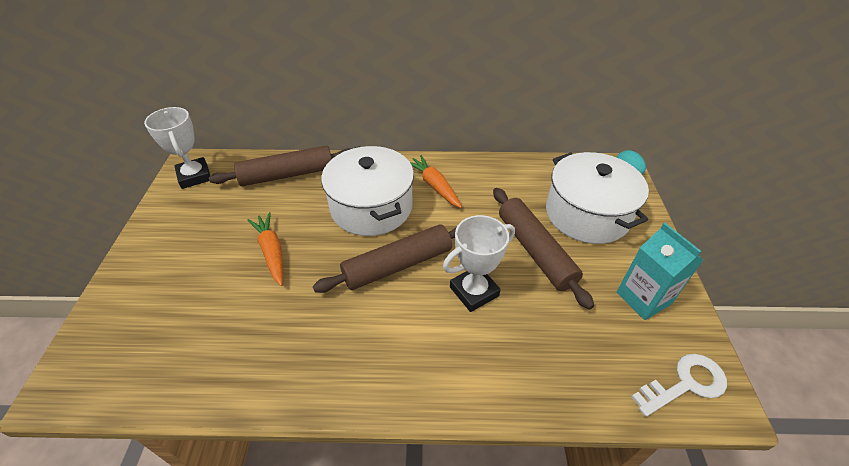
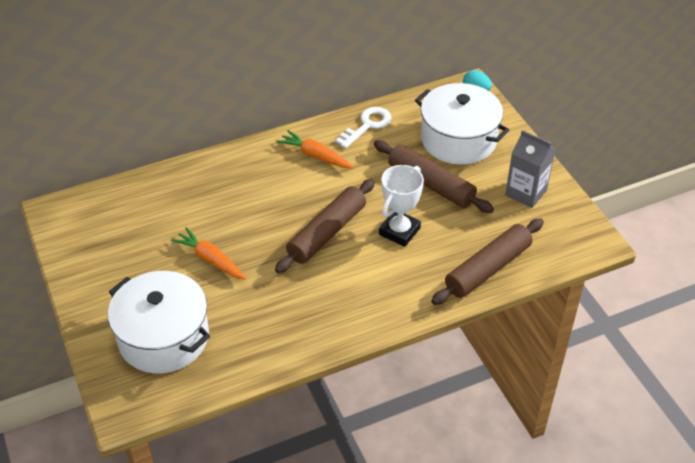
camera: 25 degrees left, 0 degrees up
white trophy [144,107,210,189] -> none
brown rolling pin [209,146,350,186] -> brown rolling pin moved to [431,218,544,305]
white pot [321,146,414,236] -> white pot moved to [108,271,210,373]
turquoise carton [616,223,703,320] -> grey carton [505,130,556,208]
white key [631,354,727,417] -> white key moved to [336,107,392,148]

